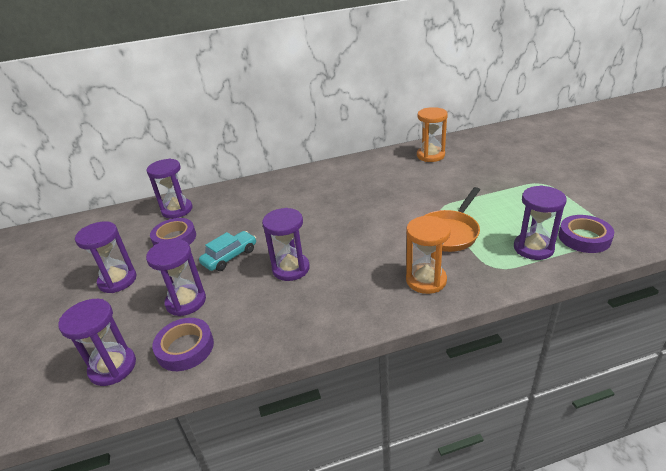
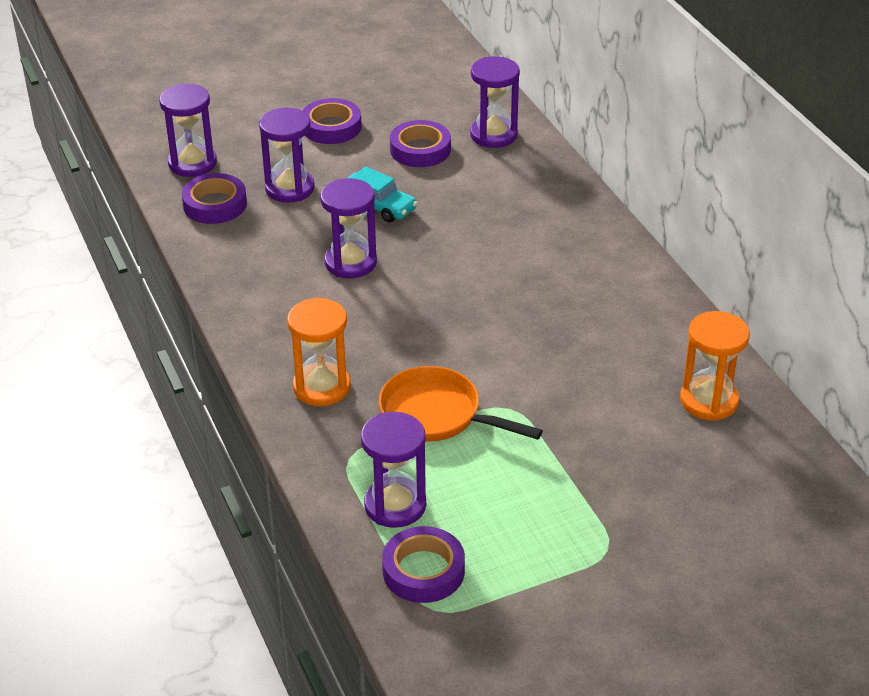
camera: 80 degrees right, 5 degrees up
purple hourglass [75,221,137,293] -> purple tape [303,98,362,144]

